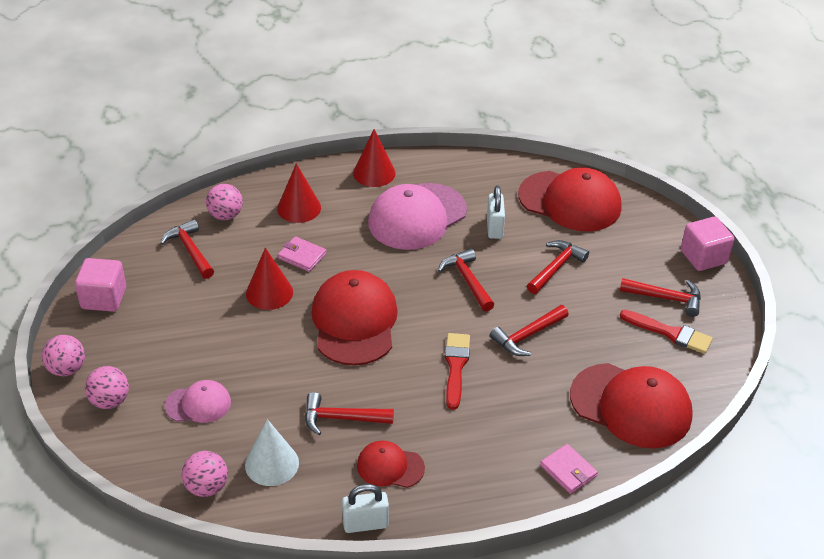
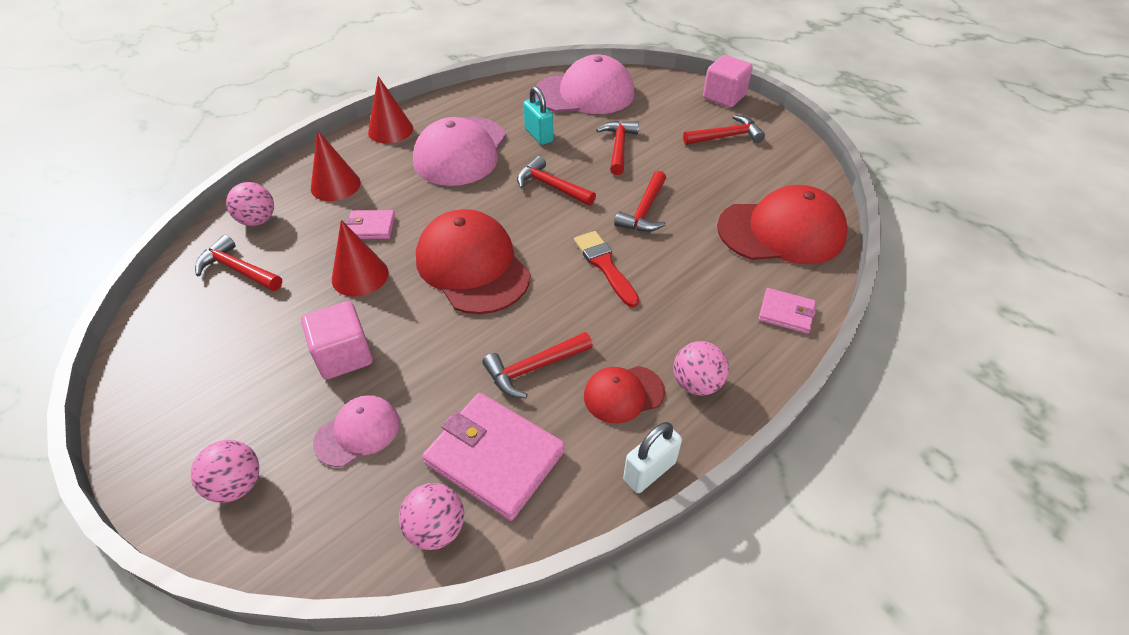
camera: 30 degrees left, 5 degrees up
pink ball [42,335,85,376] -> pink ball moved to [673,341,729,395]
pink cube [75,258,126,312] -> pink cube moved to [301,301,373,379]
white cone [245,419,299,486] -> pink wallet [422,393,565,521]
white padlock [487,186,505,239] -> turquoise padlock [523,86,553,145]
red cap [518,167,622,231] -> pink cap [535,54,634,114]
red brush [620,310,713,354] -> none

